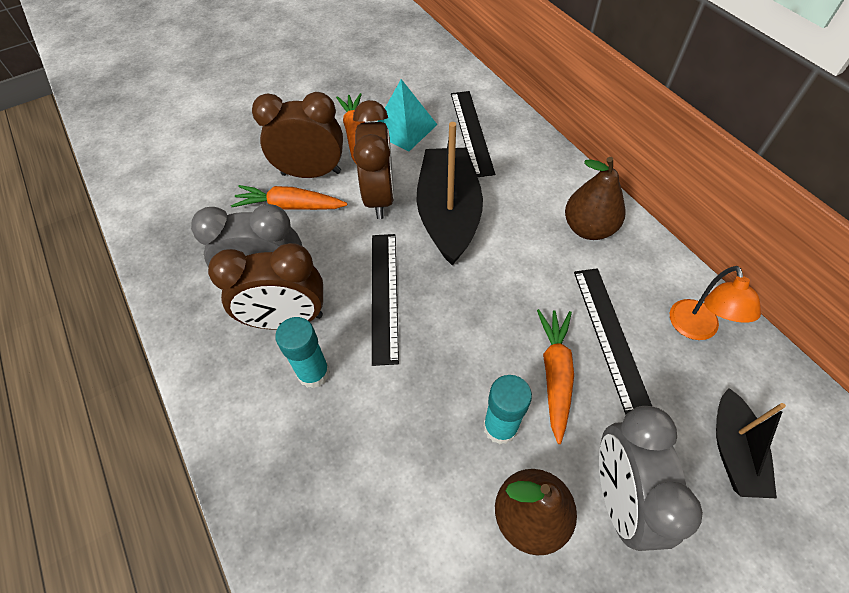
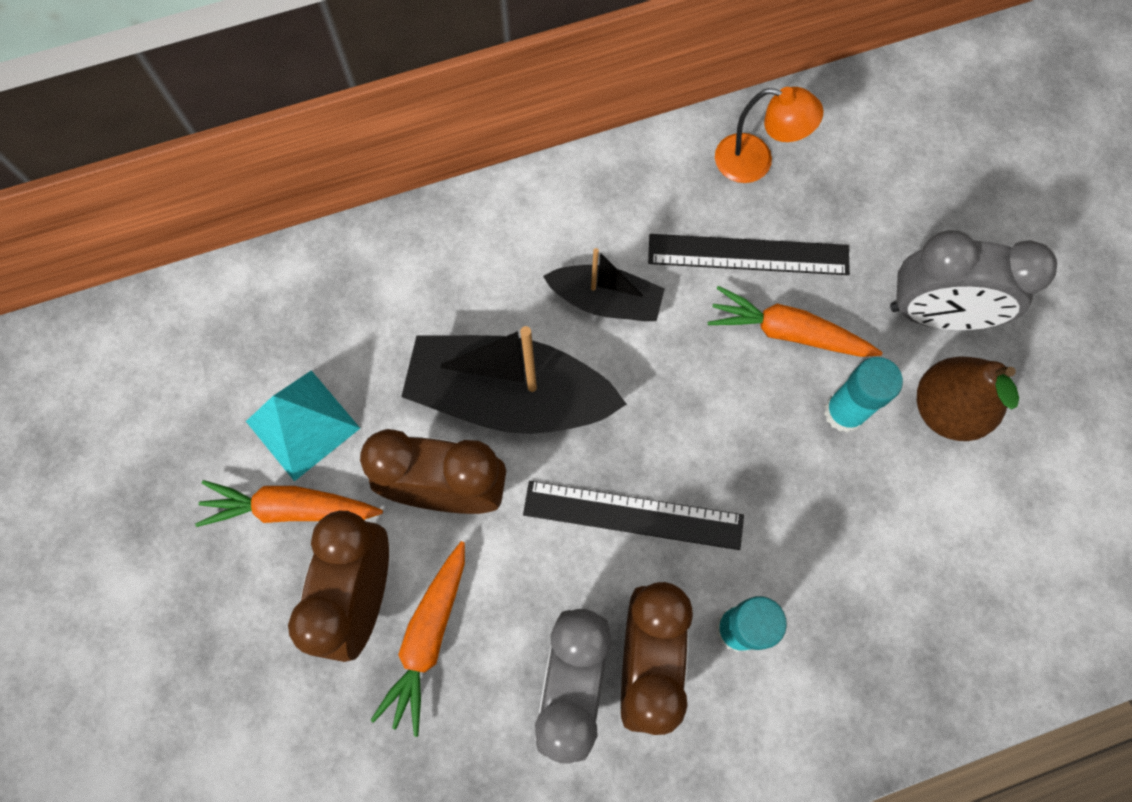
camera: 80 degrees left, 15 degrees up
black ruler [451,91,495,177] -> none
brown pear [565,157,626,240] -> none
black boat [716,388,786,498] -> black boat moved to [543,248,665,321]

